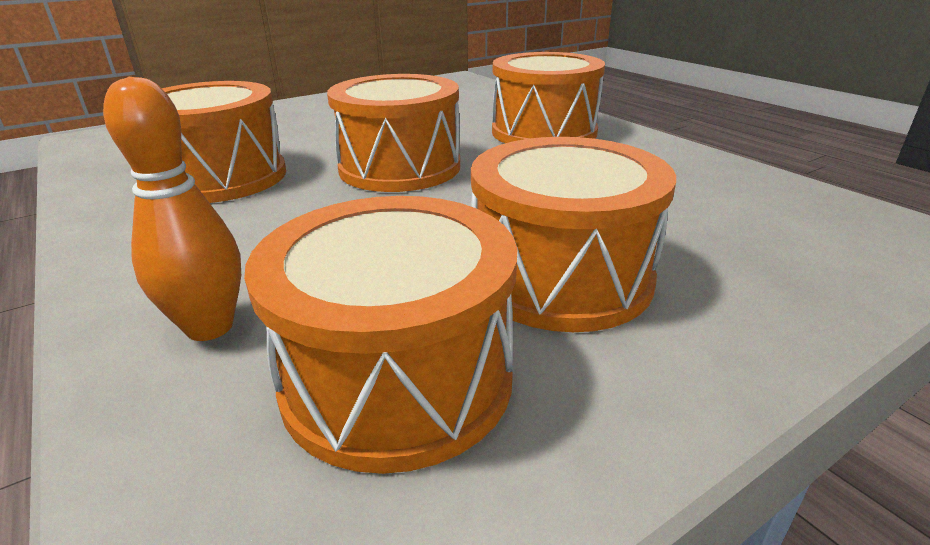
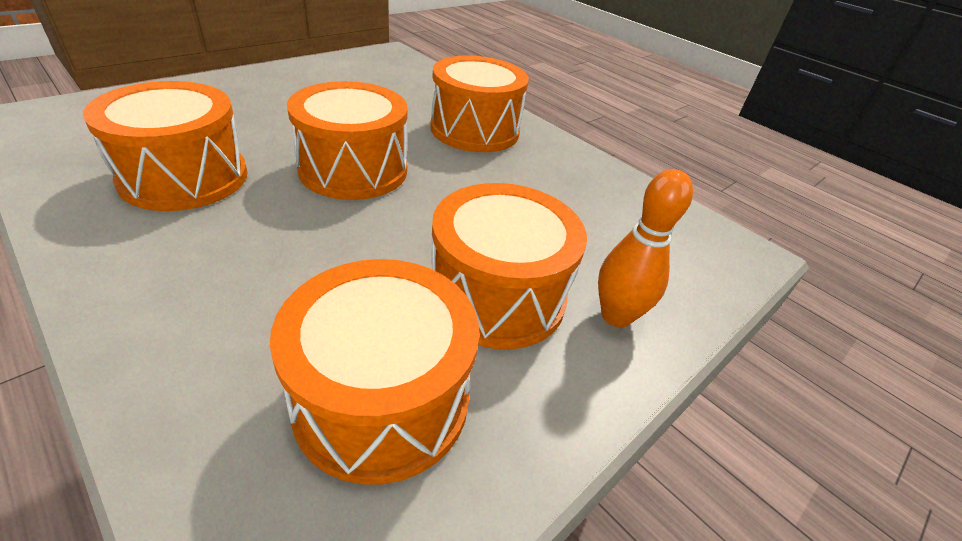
camera: 15 degrees left, 10 degrees up
orange bowling pin [103,77,241,341] -> orange bowling pin moved to [598,169,693,328]

